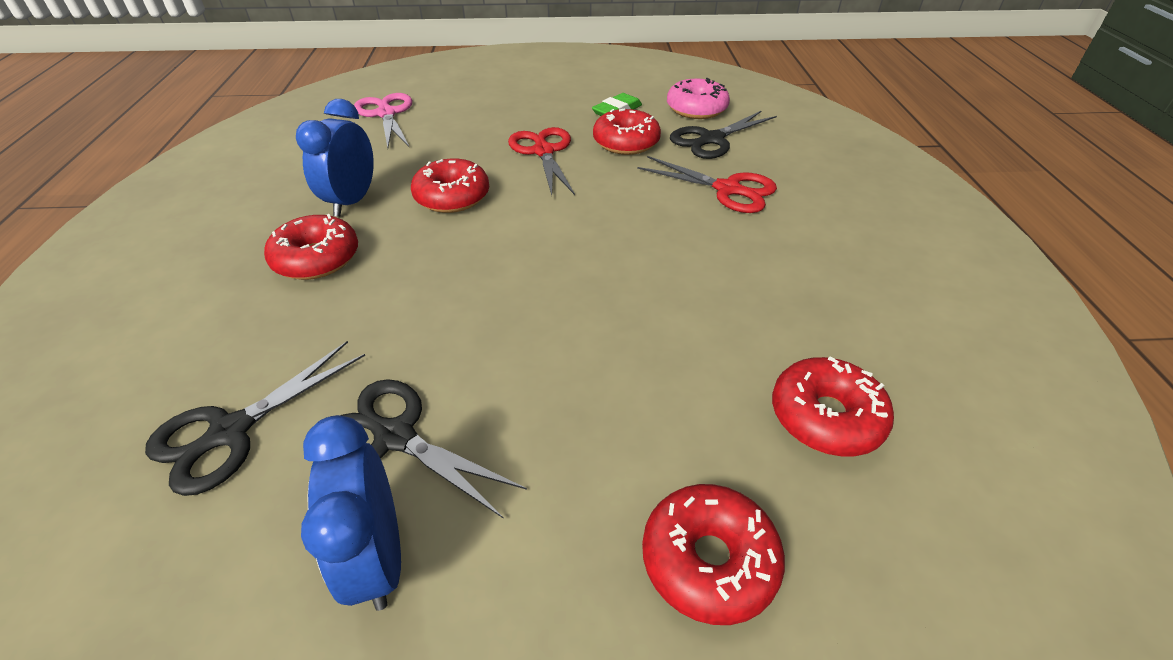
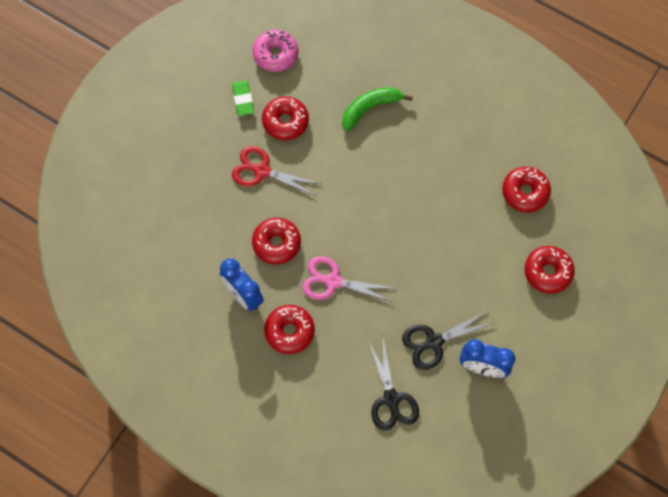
camera: 55 degrees left, 25 degrees up
pink scissors [354,93,412,148] -> pink scissors moved to [302,256,394,302]
red scissors [637,156,777,213] -> green banana [342,87,413,132]
black scissors [670,110,777,159] -> none

